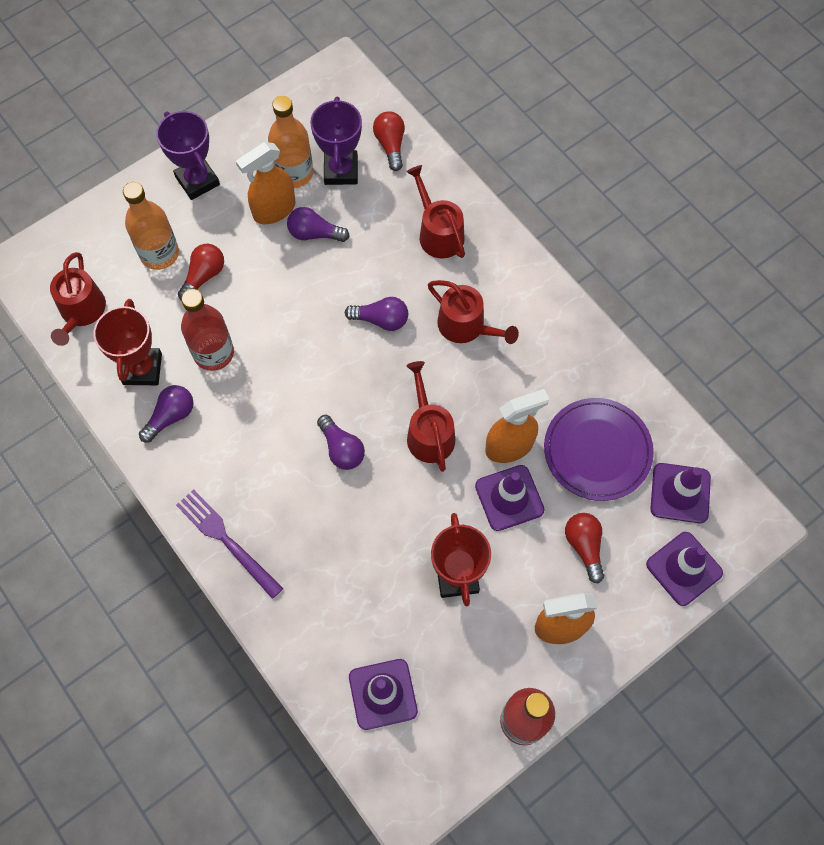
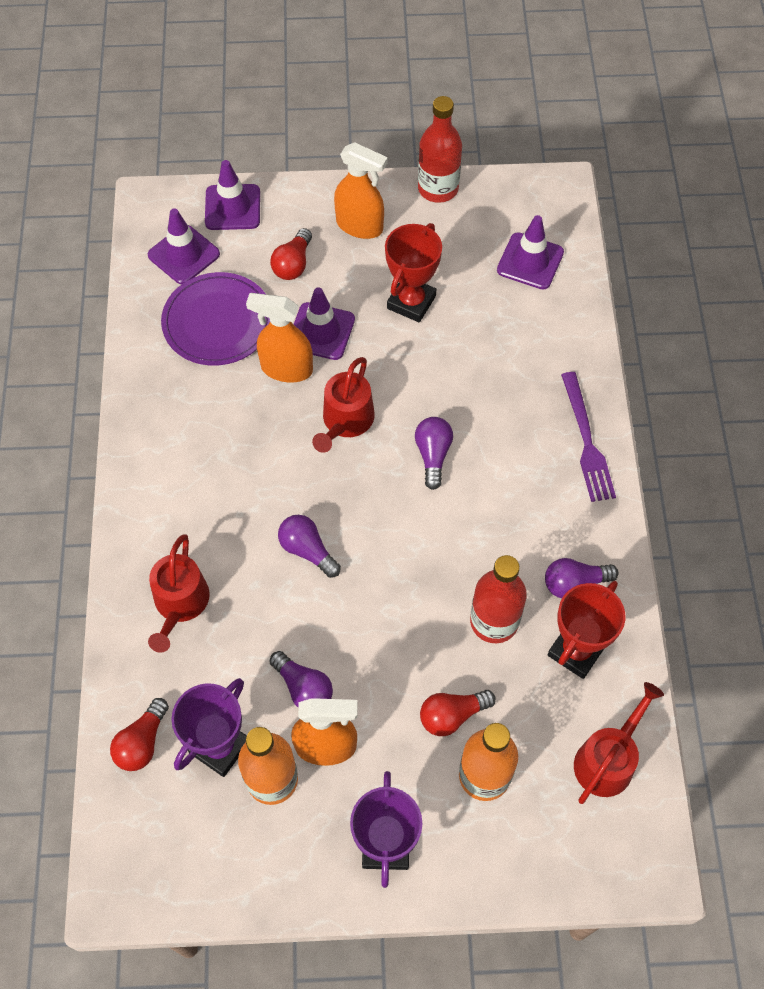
camera: 145 degrees left, 5 degrees down
red watering can [428,280,519,344] -> none

